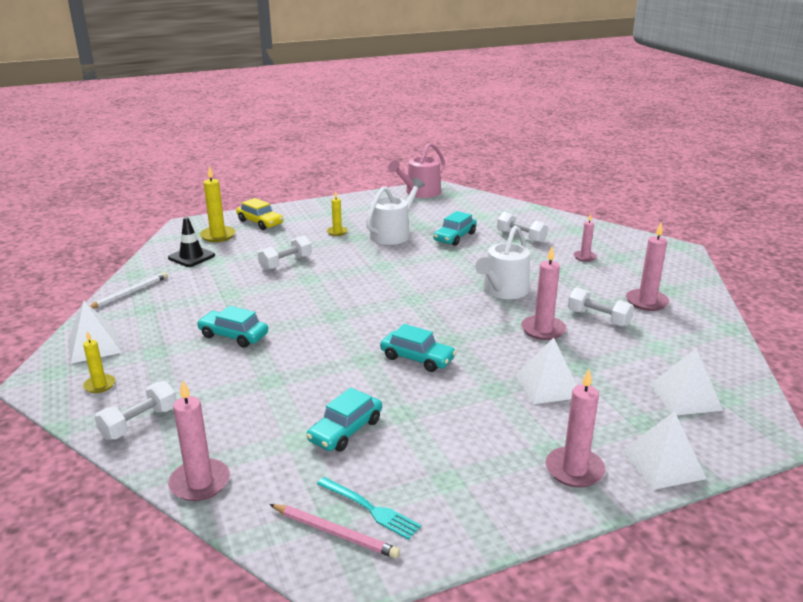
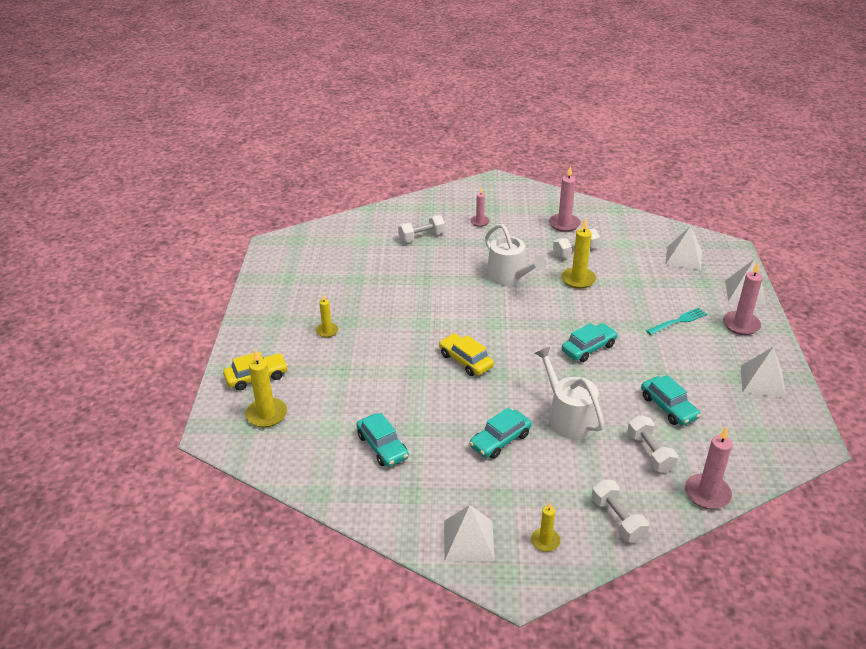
camera: 65 degrees left, 10 degrees up
white pencil [90,272,168,309] -> none
black traffic cone [168,217,215,267] -> none
white dumbbell [258,235,312,271] -> white dumbbell moved to [627,415,678,473]
pink pencil [270,504,400,559] -> none
turquoise fork [317,477,421,540] -> turquoise fork moved to [646,308,707,335]
white watering can [366,178,425,245] -> white watering can moved to [535,347,604,439]
pink watering can [388,142,445,198] -> none
turquoise car [433,211,477,246] -> turquoise car moved to [356,413,409,467]
white pyramid [515,337,577,404] -> white pyramid moved to [740,347,786,398]
pink candle [521,247,566,340] -> yellow candle [561,219,596,289]
none -> yellow car [439,333,494,376]

